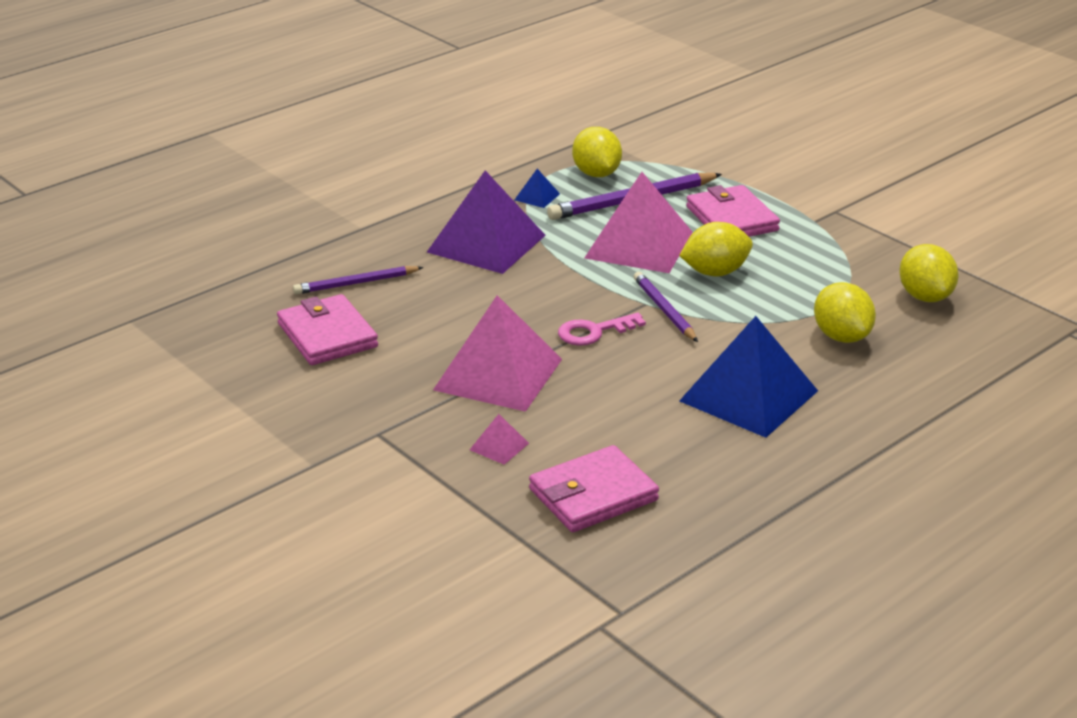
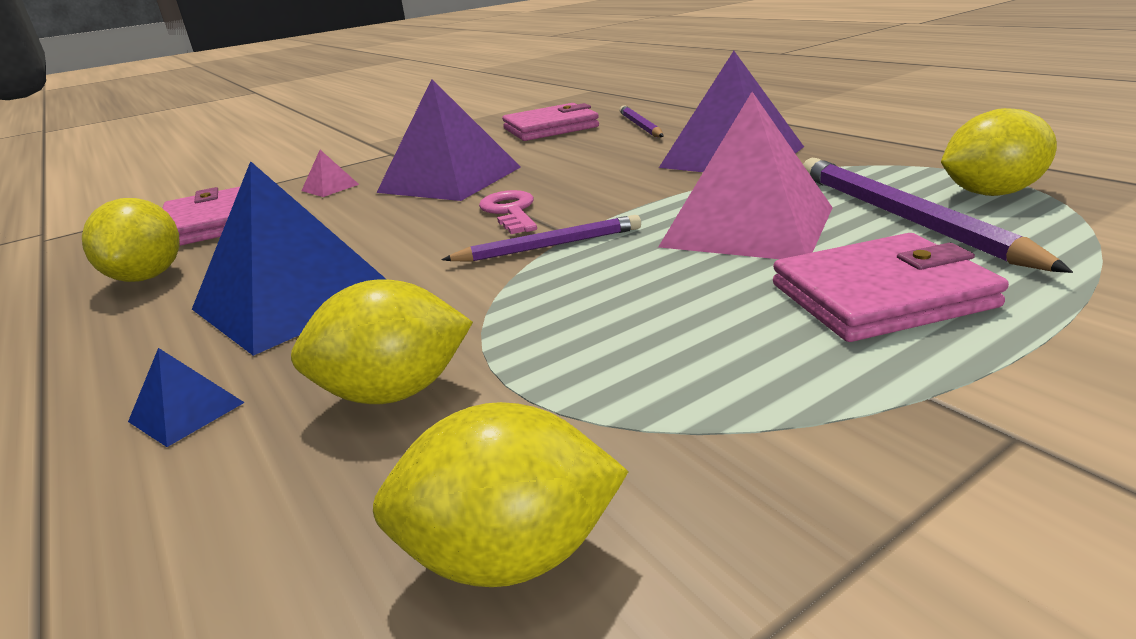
camera: 100 degrees right, 5 degrees down
pink pyramid [433,295,562,412] -> purple pyramid [376,79,521,201]
blue pyramid [515,169,560,208] -> blue pyramid moved to [128,348,245,447]
yellow lemon [679,222,753,277] -> yellow lemon moved to [82,198,180,282]

